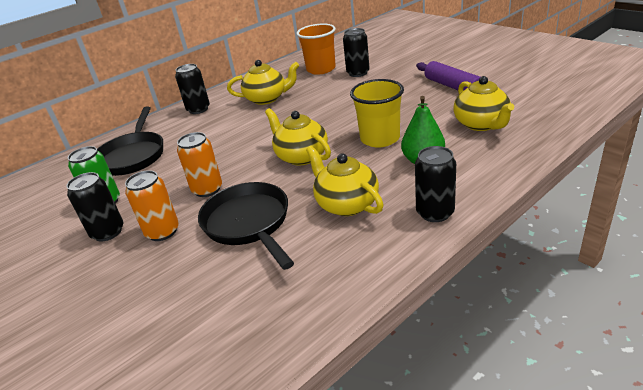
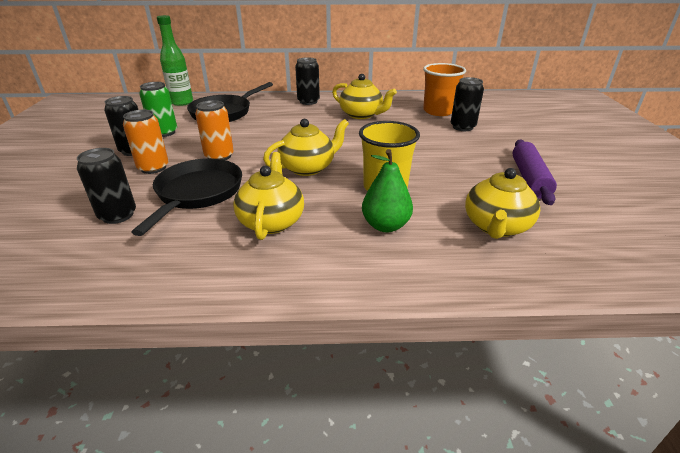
camera: 35 degrees right, 0 degrees up
yellow teapot [265,108,331,166] -> yellow teapot turned 60 degrees clockwise [263,119,349,176]
black can [415,146,456,222] -> black can moved to [77,148,136,224]
none -> green bottle [157,15,193,106]

